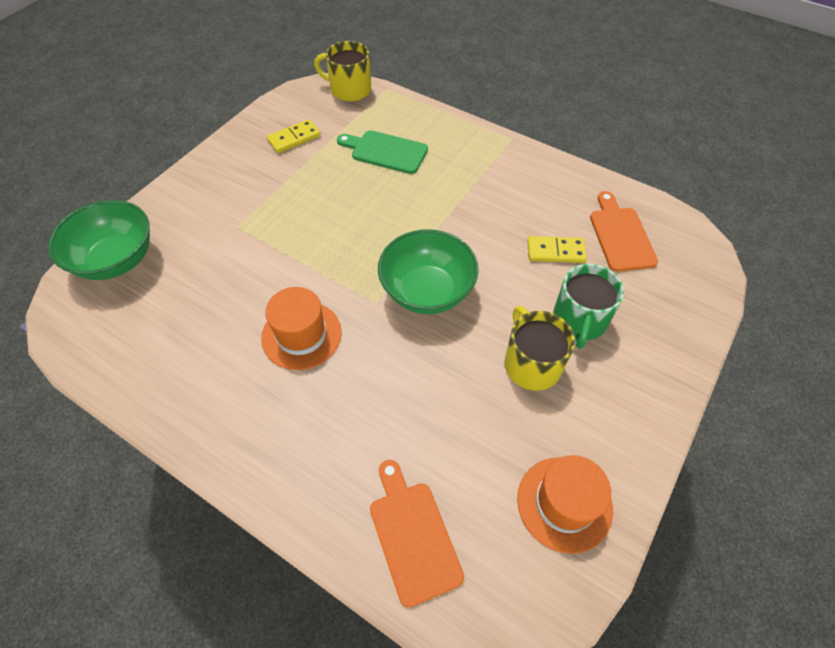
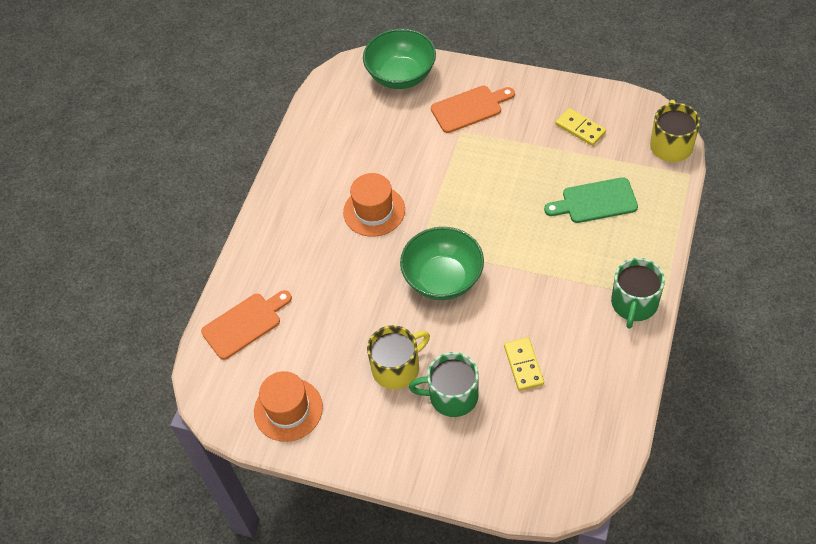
camera: 80 degrees right, 0 degrees up
green cutting board [337,130,428,174] -> green cutting board turned 105 degrees counterclockwise [544,177,638,223]
orange cutting board [590,191,658,272] -> orange cutting board moved to [431,86,515,133]
none -> green mug [611,258,665,329]

